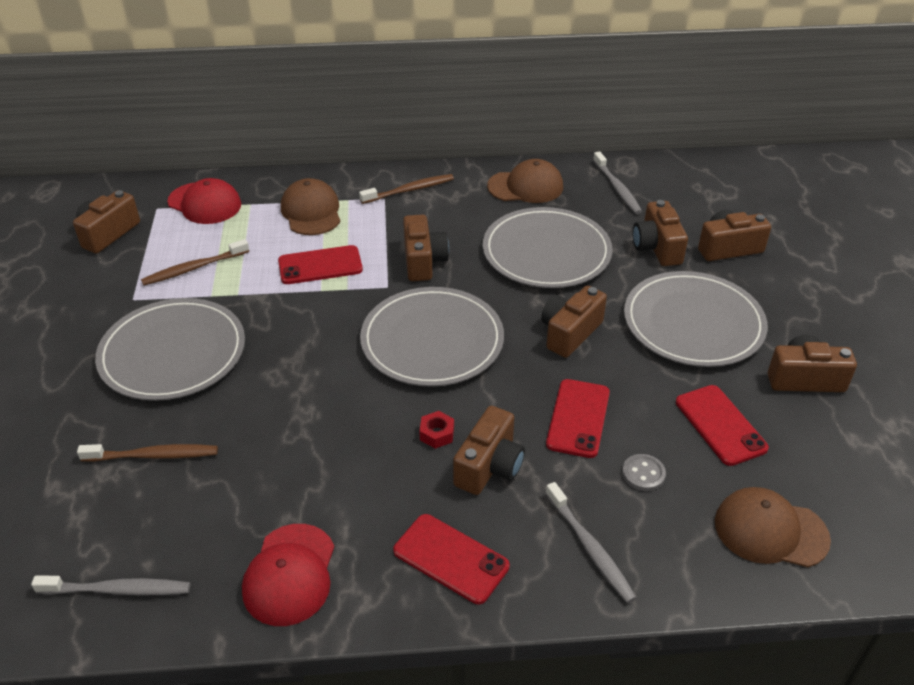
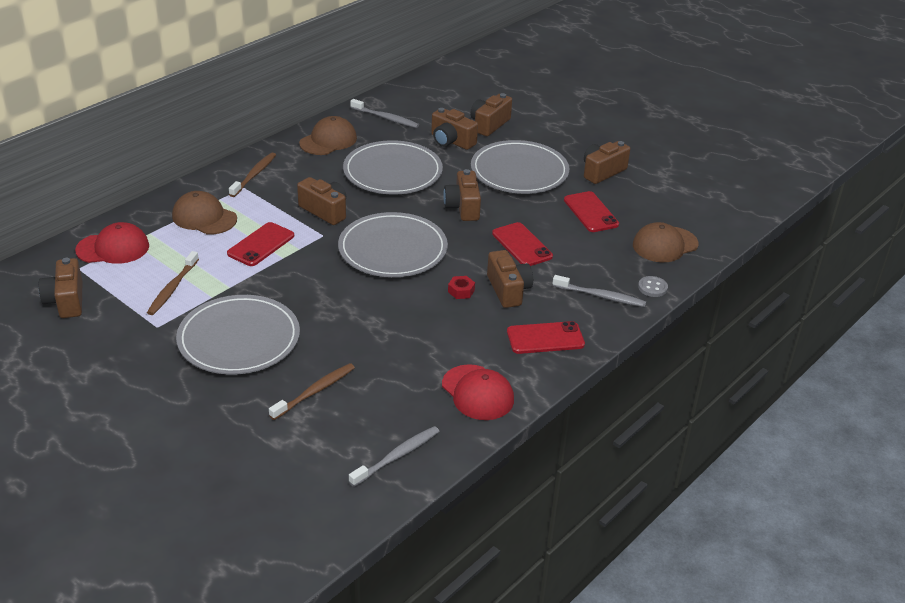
camera: 45 degrees left, 5 degrees down
grey button [622,454,666,491] -> grey button moved to [638,276,668,297]
red phone [676,385,769,466] -> red phone turned 45 degrees clockwise [564,191,619,232]

